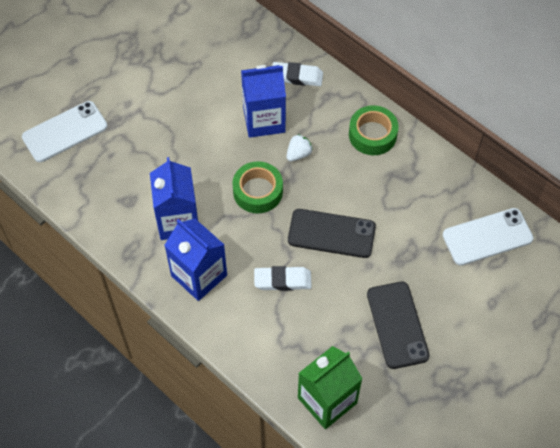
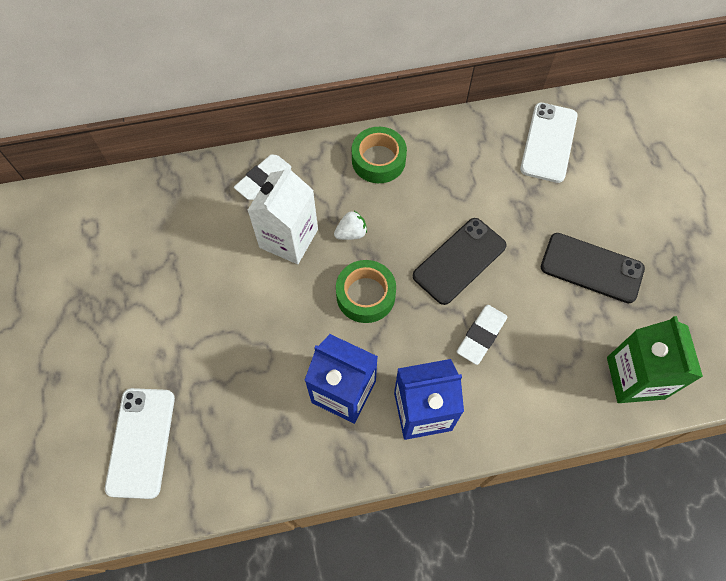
camera: 55 degrees left, 5 degrees up
blue carton [241,65,286,138] -> white carton [247,165,318,264]
white strawberry [287,134,313,161] -> white strawberry turned 75 degrees clockwise [334,211,367,240]

